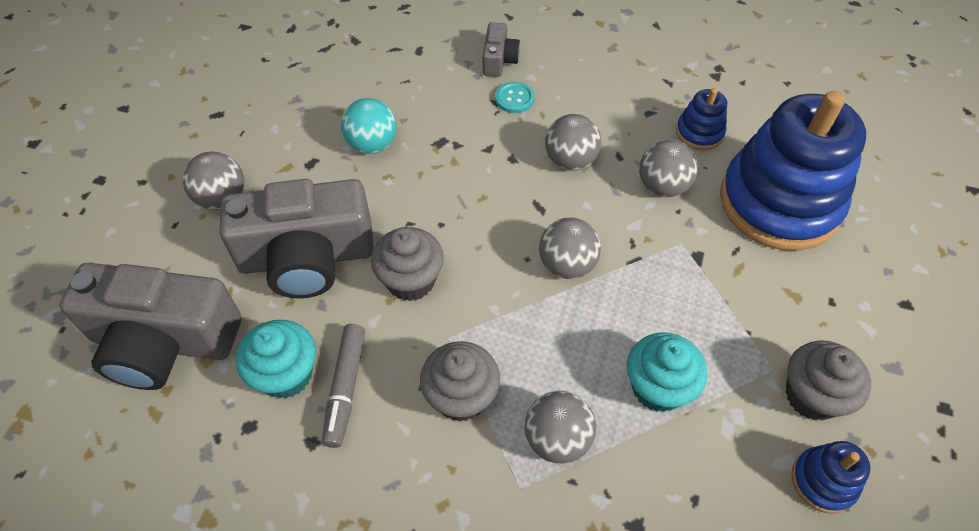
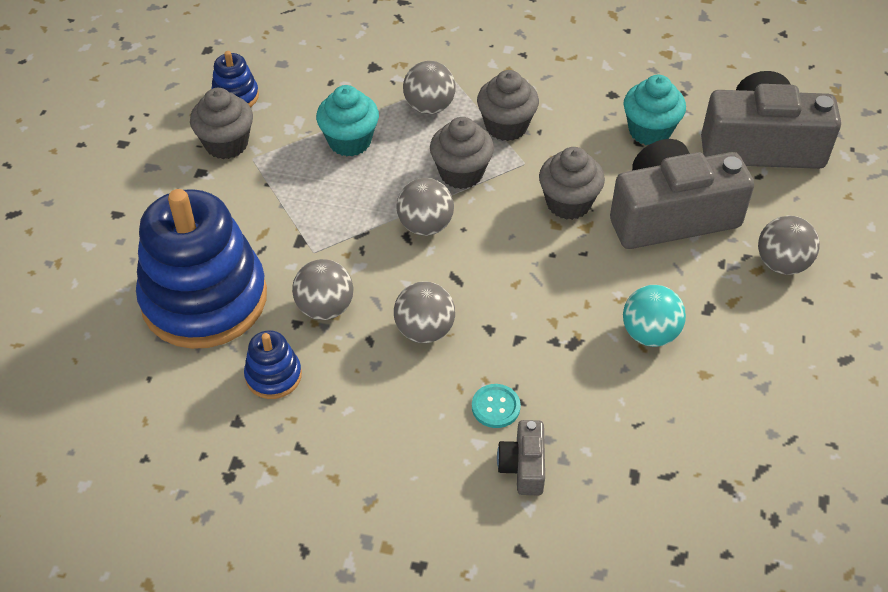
camera: 175 degrees right, 5 degrees down
grey marker [322,324,365,448] -> none
none -> grey cupcake [430,117,494,189]

